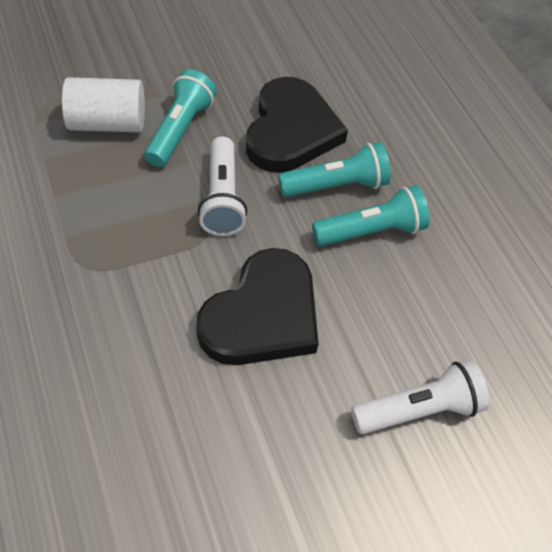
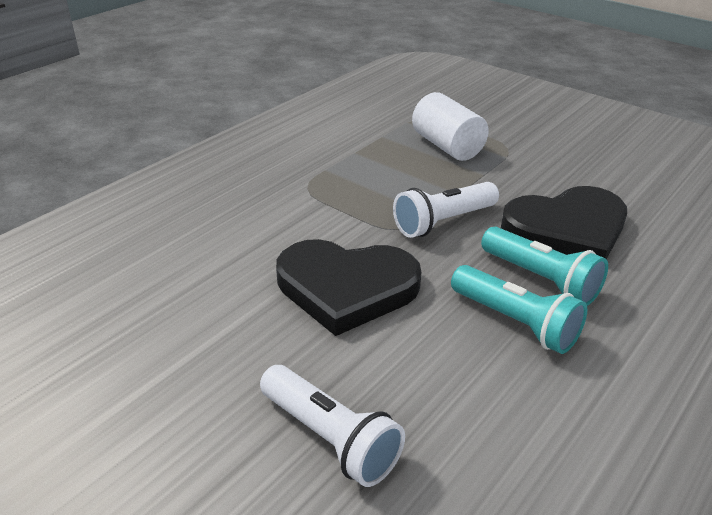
camera: 65 degrees right, 20 degrees down
turquoise flashlight [144,69,217,167] -> none

